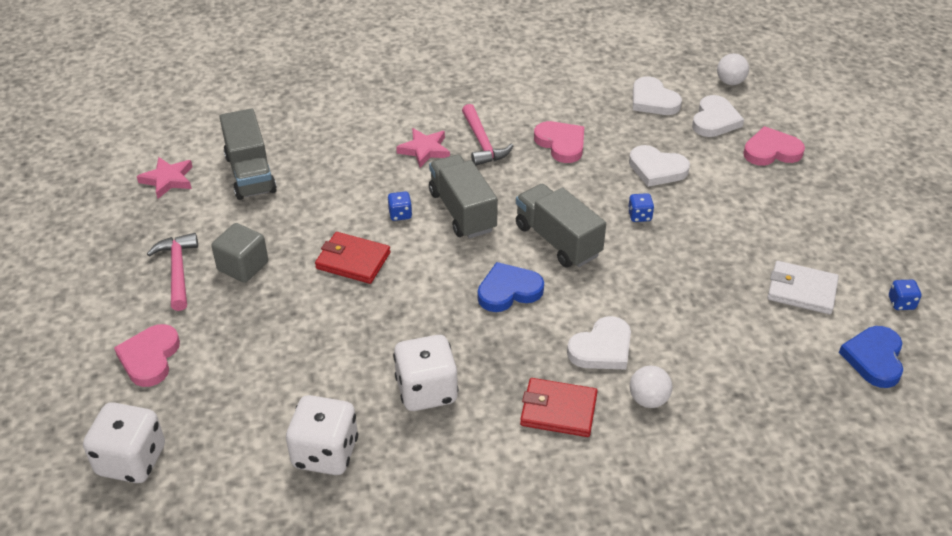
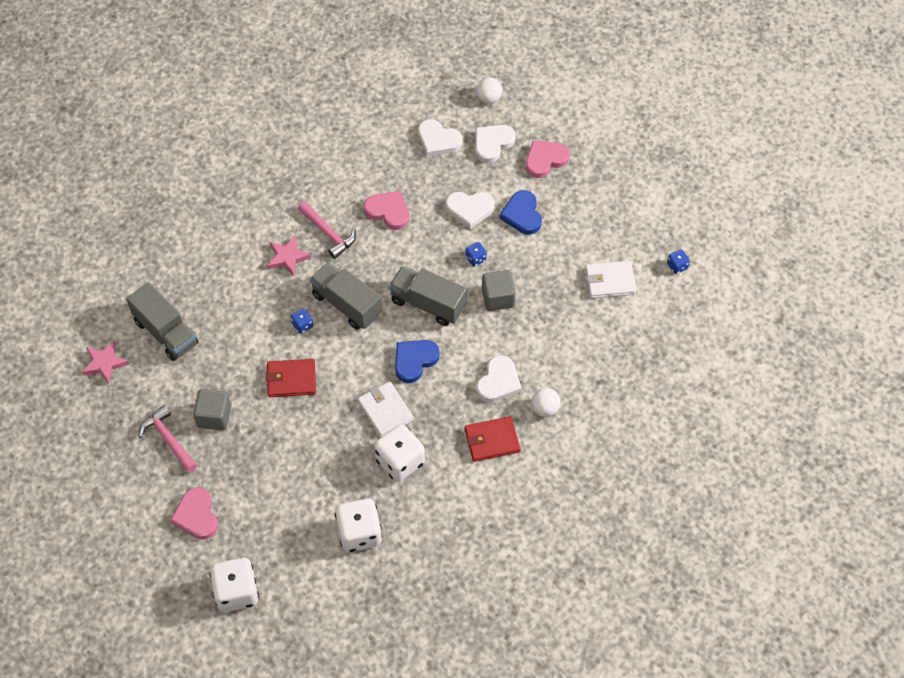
camera: 25 degrees left, 15 degrees up
white heart [692,95,744,137] -> white heart turned 135 degrees counterclockwise [476,125,516,163]
blue heart [839,326,903,388] -> blue heart moved to [500,190,542,235]
none -> white wallet [358,382,414,437]
none -> grey cube [482,270,516,311]

